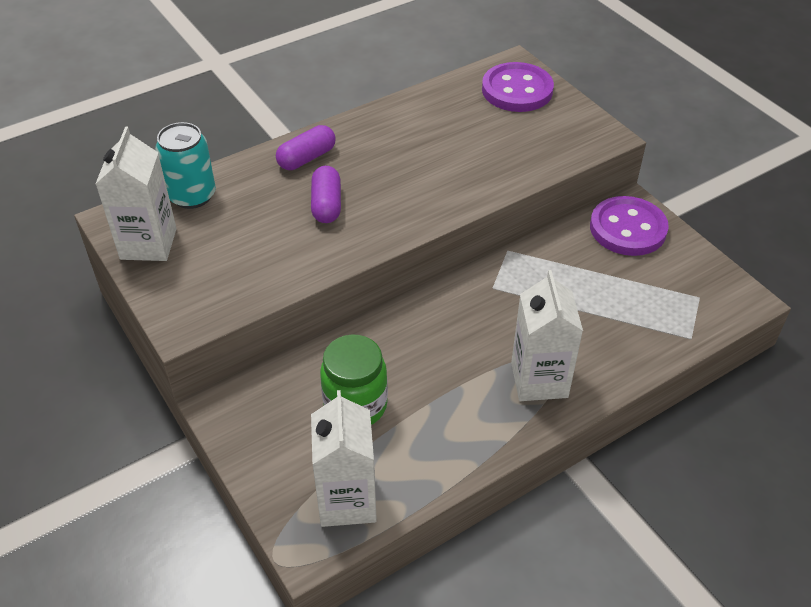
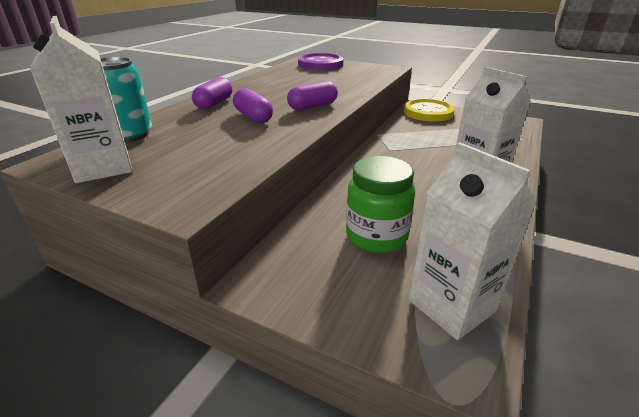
camera: 30 degrees left, 15 degrees down
purple button [590,196,669,256] -> yellow button [404,99,455,122]
none -> purple capsule [287,81,338,110]

